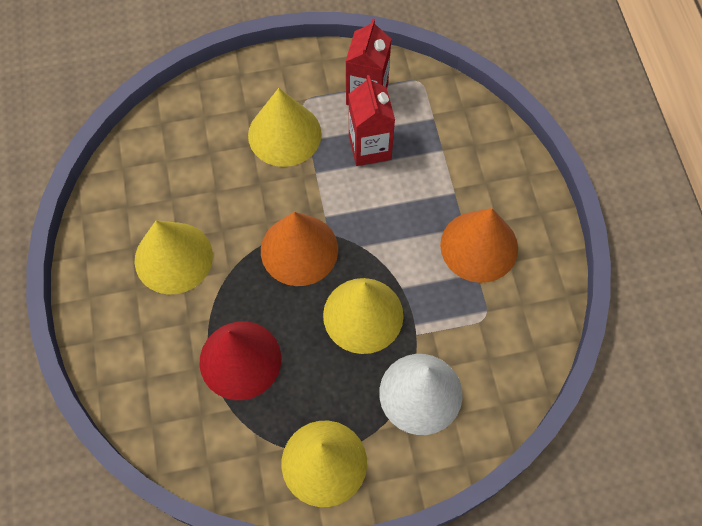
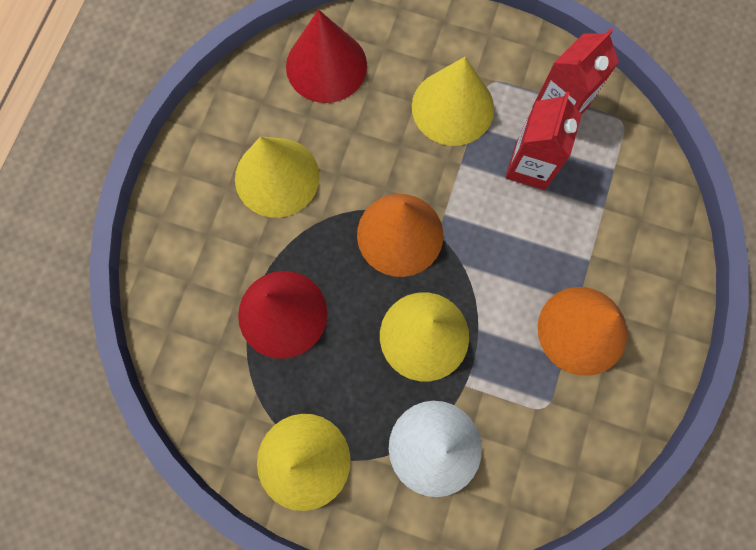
camera: 30 degrees right, 10 degrees up
none -> red cone [286,9,367,103]

